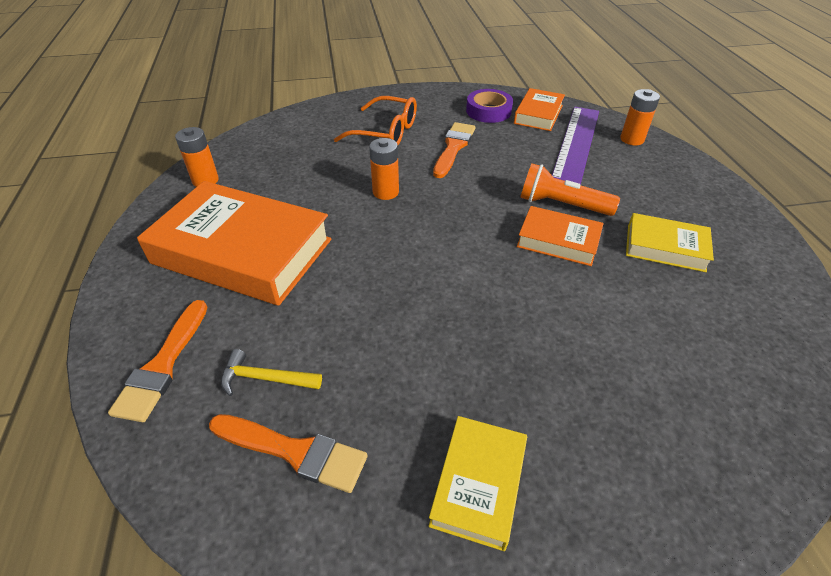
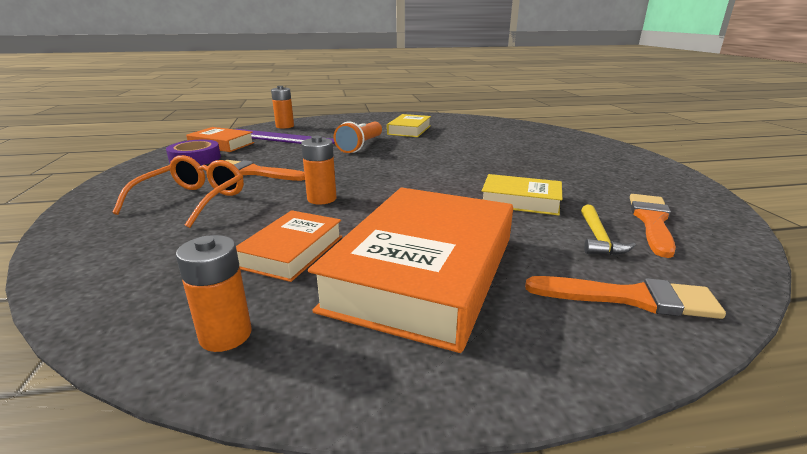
camera: 90 degrees left, 20 degrees down
yellow book [429,416,527,551] -> yellow book moved to [482,174,562,216]
orange book [517,206,604,266] -> orange book moved to [236,210,342,282]

